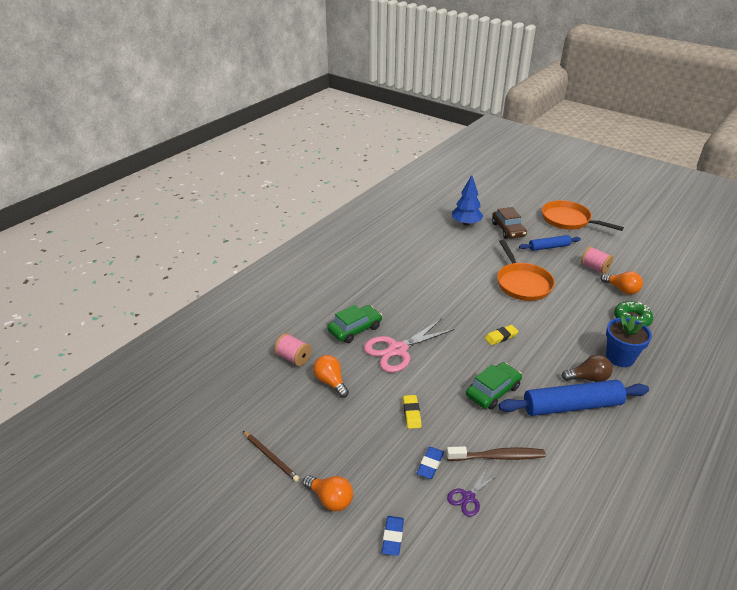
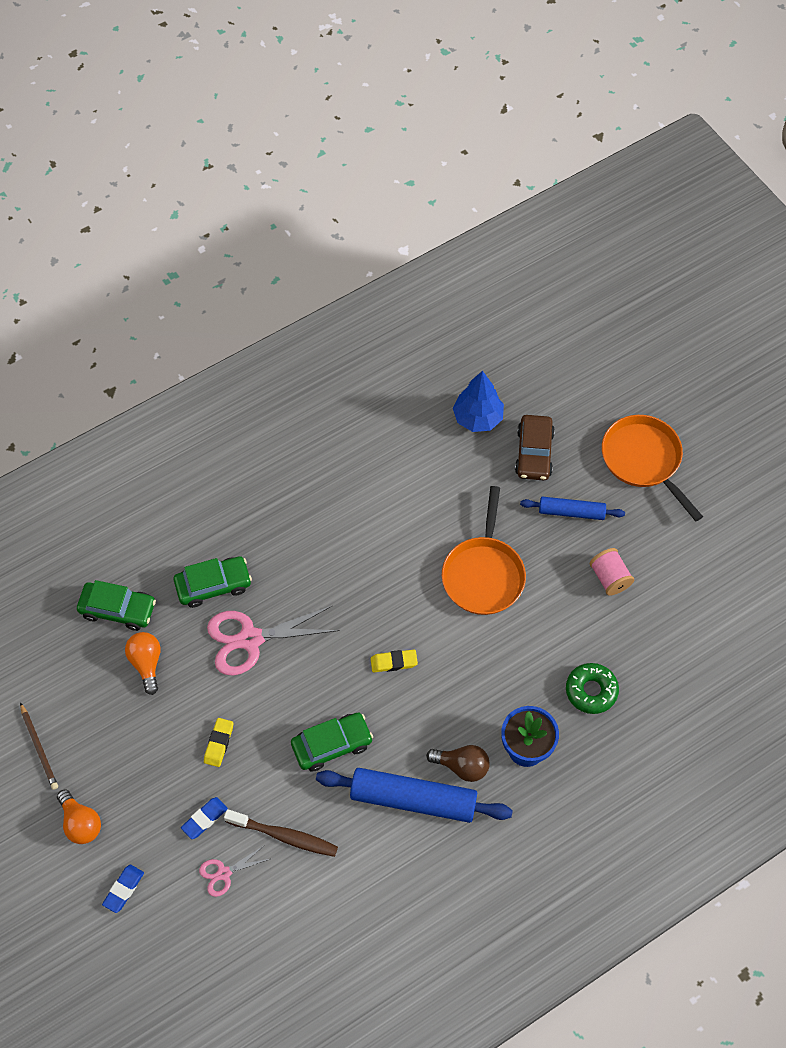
camera: 20 degrees right, 25 degrees up
pink spool [274,333,312,366] -> green car [77,580,156,631]
purple scissors [447,467,499,517] -> pink scissors [199,845,270,897]
orange light bulb [600,271,643,295] -> none

